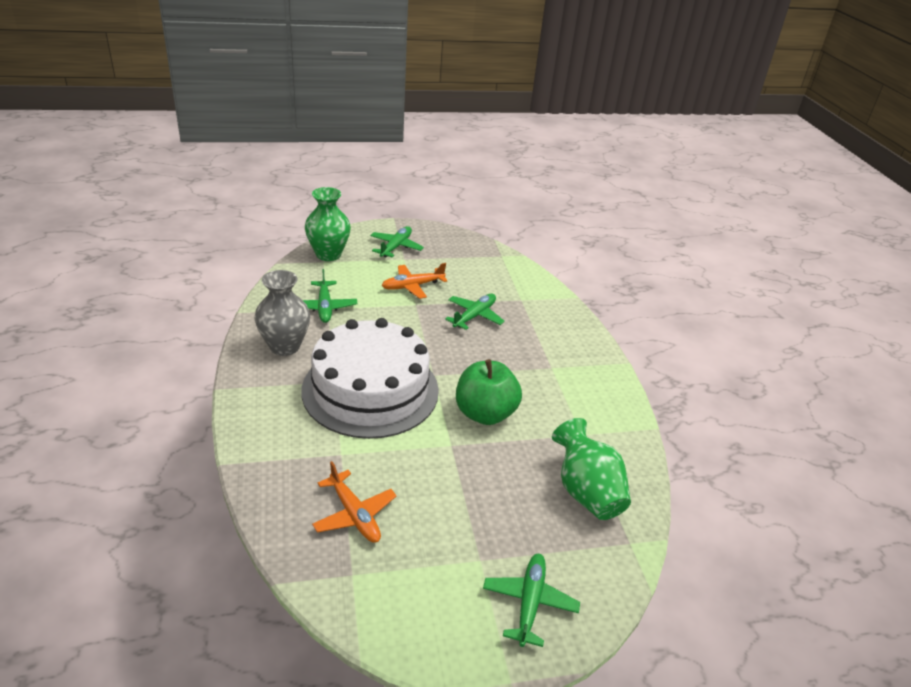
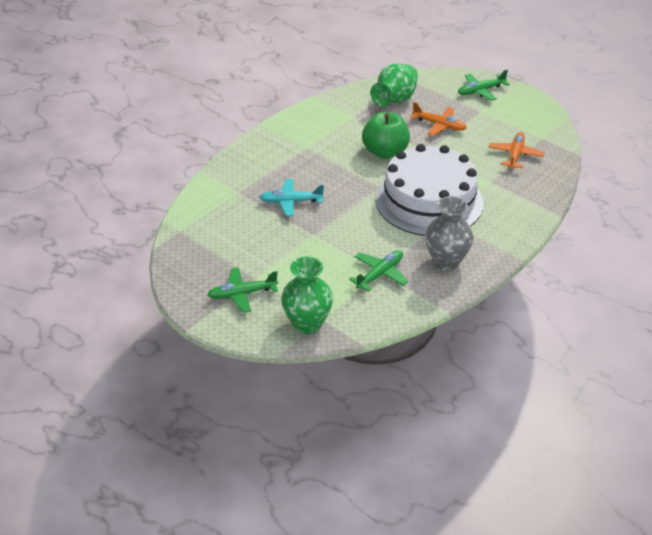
camera: 125 degrees left, 5 degrees up
orange plane [382,263,447,299] -> orange plane moved to [410,102,467,136]
green plane [445,294,505,330] -> turquoise plane [260,179,324,216]

